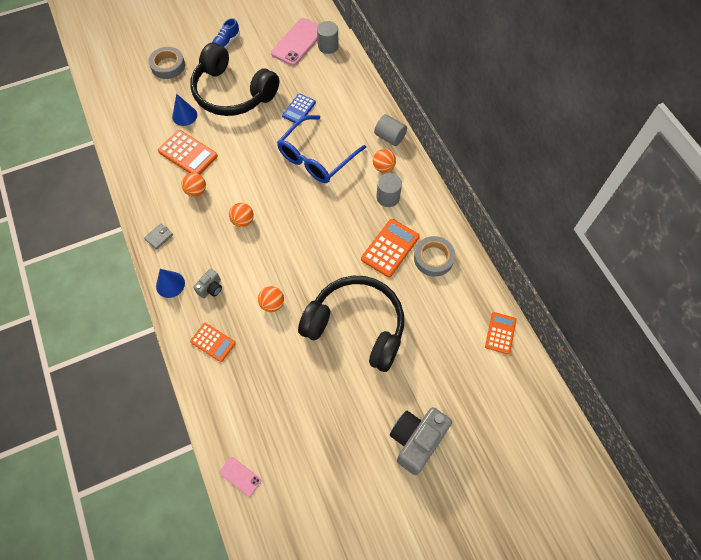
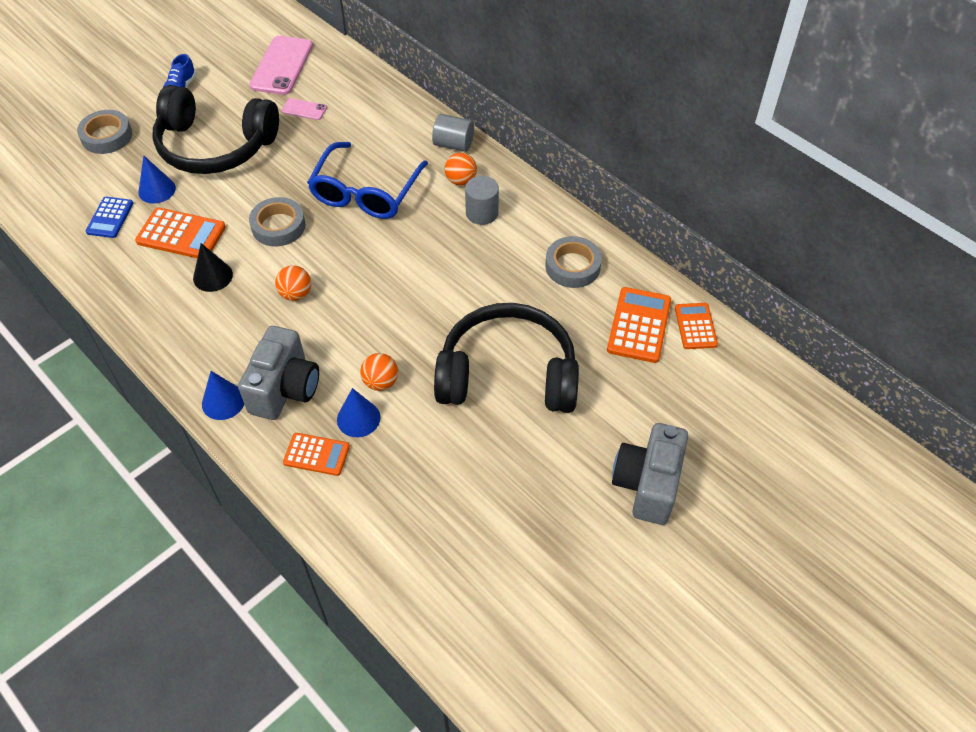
camera: 20 degrees left, 10 degrees down
grey wallet [144,223,173,250] -> none
orange ball [181,173,206,197] -> black cone [193,243,233,292]
grey camera [193,269,222,299] -> grey camera [238,326,319,420], size x2.04
pink phone [220,457,262,497] -> pink phone moved to [282,98,327,120]
blue calculator [282,93,316,124] -> blue calculator moved to [86,197,133,238]
grey cylinder [317,21,339,54] -> none
orange calculator [361,219,420,277] -> orange calculator moved to [607,287,671,363]
none -> grey tape [249,197,305,246]
none -> blue cone [337,388,380,437]

